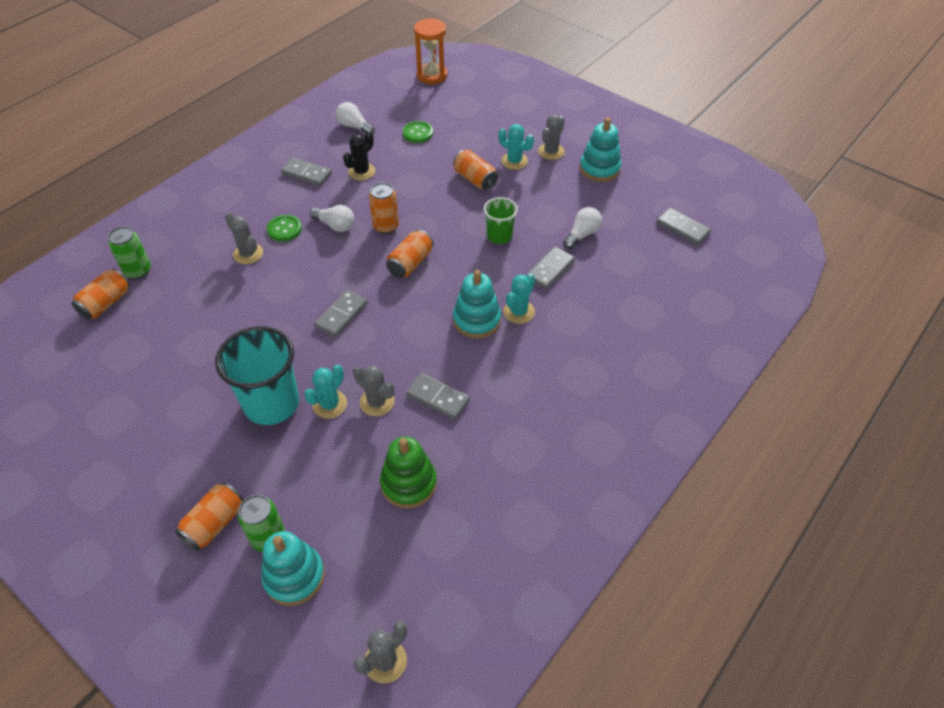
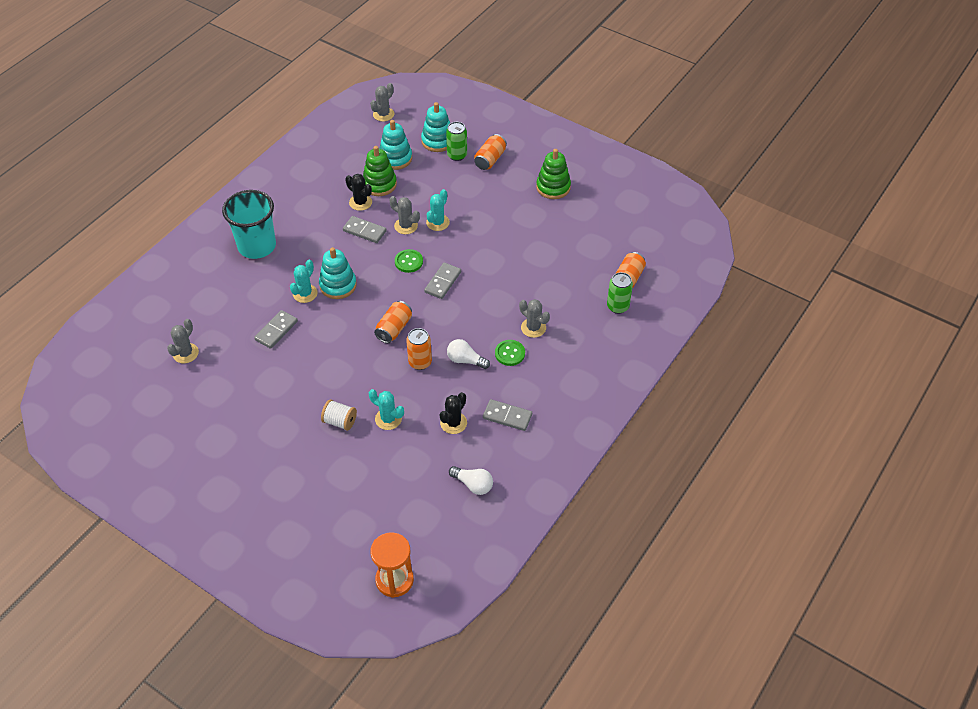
camera: 175 degrees right, 0 degrees up
turquoise cup [215,326,299,425] -> turquoise cup moved to [222,190,276,259]
green button [403,121,433,143] -> green button moved to [395,249,423,273]
orange can [453,150,499,191] -> white spool [321,399,357,431]
green cup [484,197,518,244] -> none
turquoise cactus [498,124,534,170] -> turquoise cactus moved to [369,389,404,430]
grey cactus [538,115,565,160] -> grey cactus moved to [167,319,199,363]
white light bulb [563,207,602,249] -> none
turquoise stacking toy [580,118,621,182] -> turquoise stacking toy moved to [379,120,412,170]
grey domino [656,208,711,245] -> none
none -> black cactus [345,174,372,211]
none -> green stacking toy [536,149,571,199]

